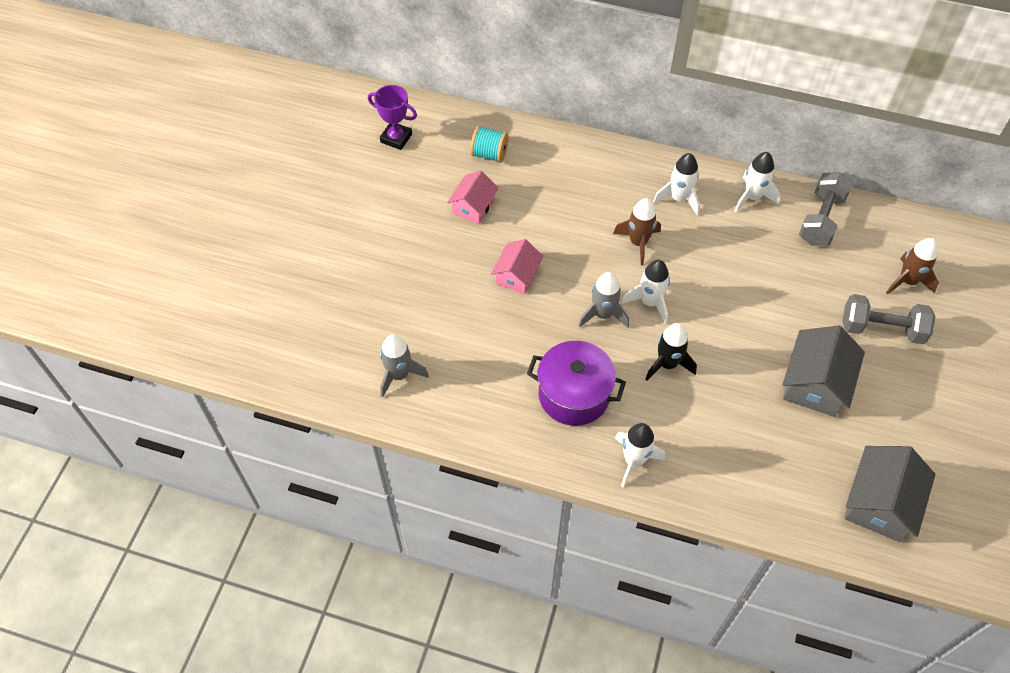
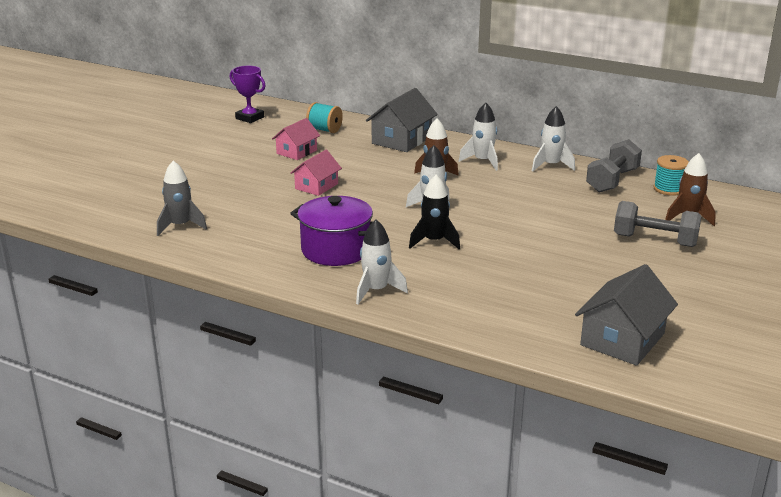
camera: 10 degrees right, 30 degrees down
grey rocket [578,272,629,328] -> none
grey house [783,325,865,417] -> grey house moved to [366,88,438,152]
none -> turquoise spool [653,155,689,196]

